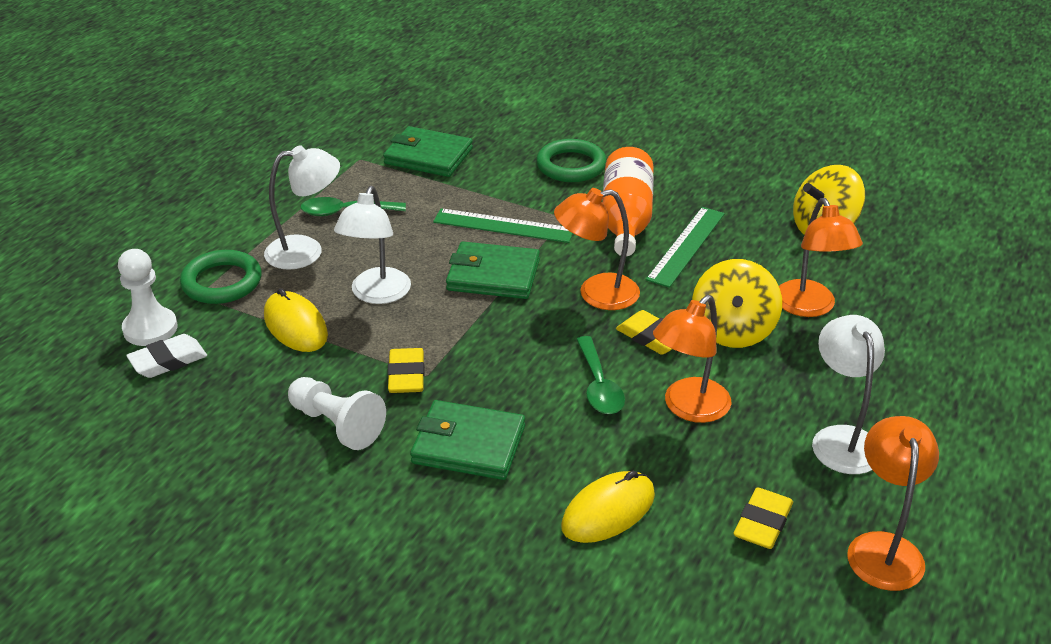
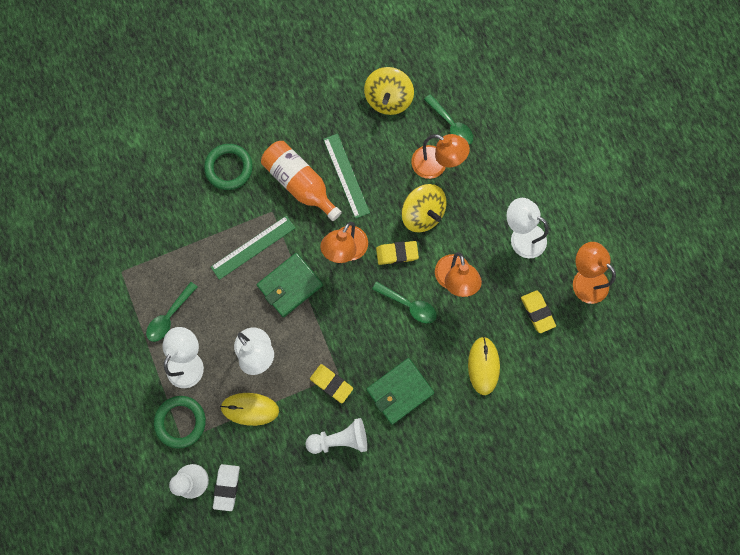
camera: 50 degrees left, 40 degrees up
green wallet [383,126,473,177] -> none
none -> green spoon [424,94,473,145]

